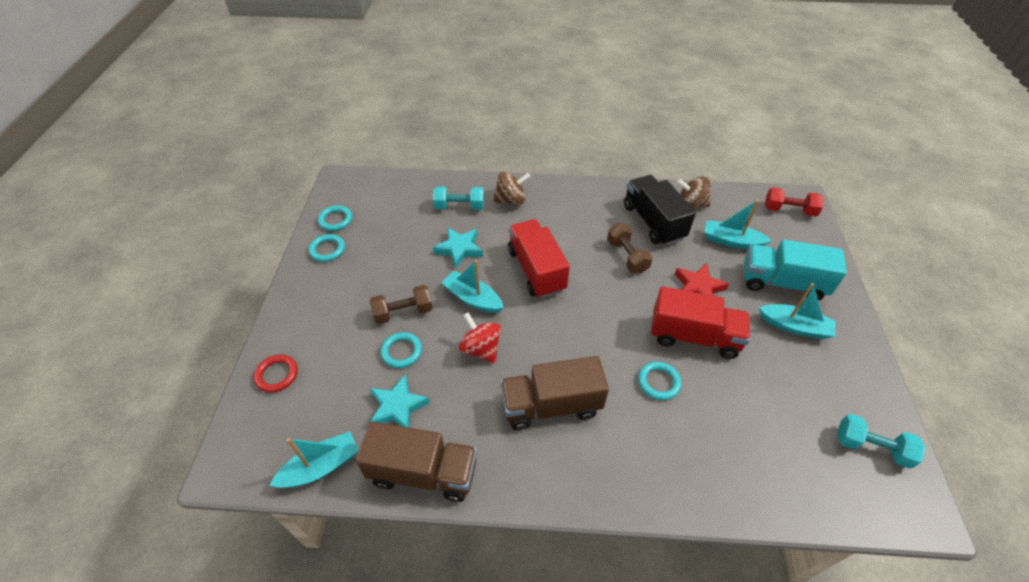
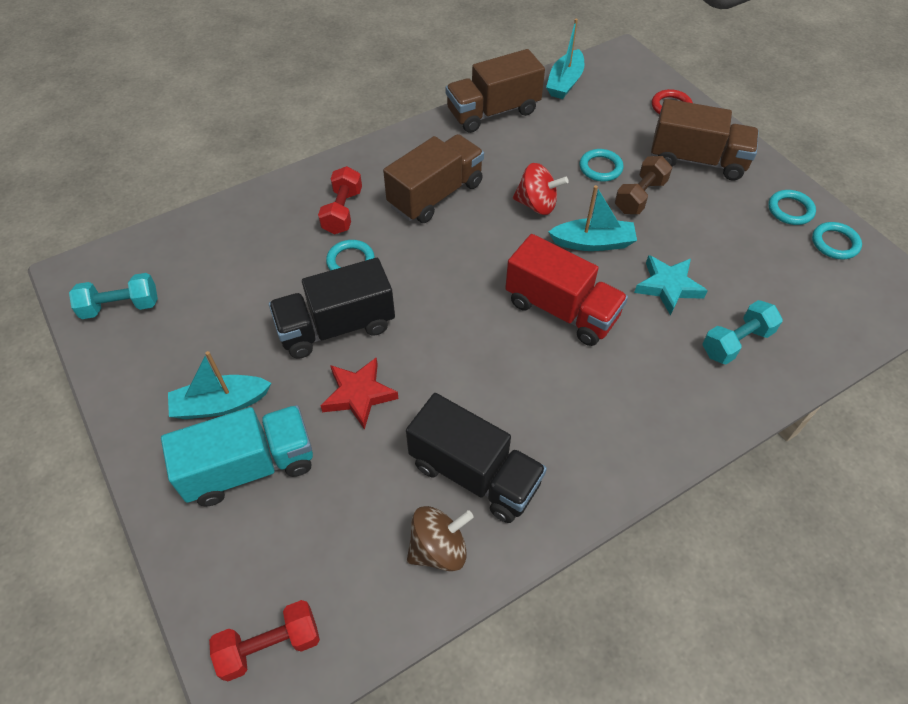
camera: 145 degrees right, 5 degrees up
turquoise star [369,374,430,428] -> none
brown spinning top [493,172,531,205] -> none
brown dumbbell [607,223,653,274] -> none
red truck [651,286,750,359] -> black truck [269,258,395,359]
turquoise boat [705,200,772,249] -> none
none -> red dumbbell [318,166,362,234]
none -> brown truck [651,99,759,181]

